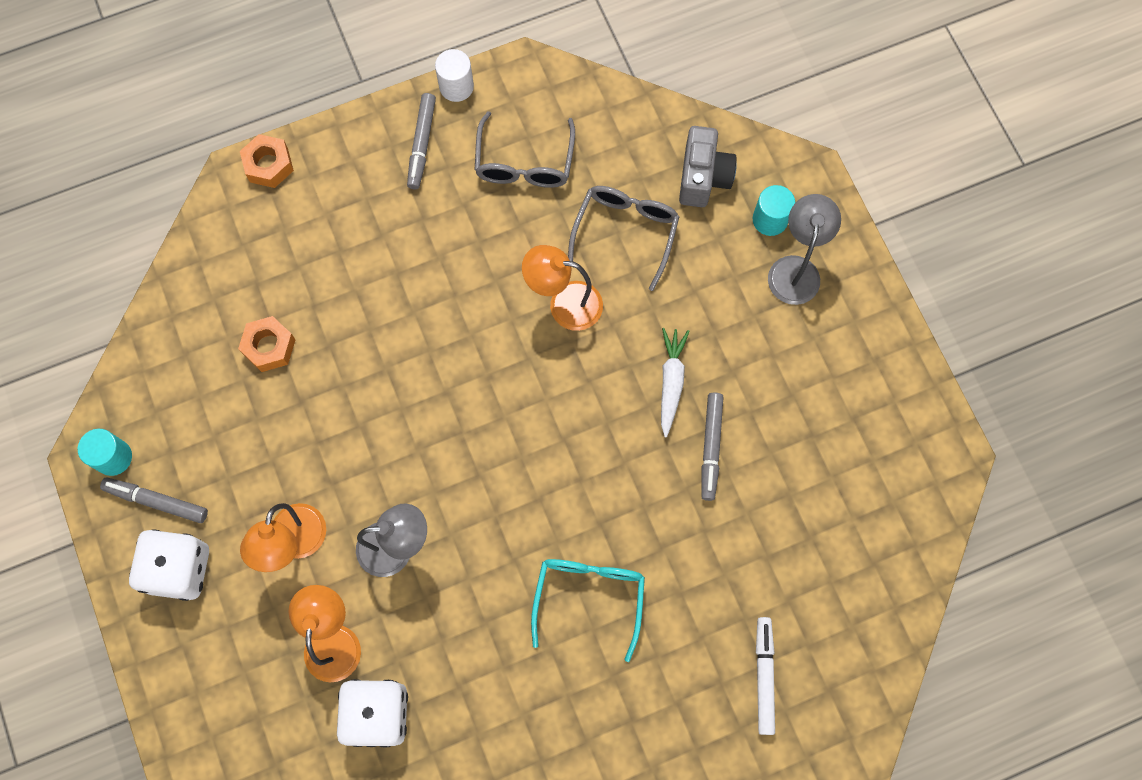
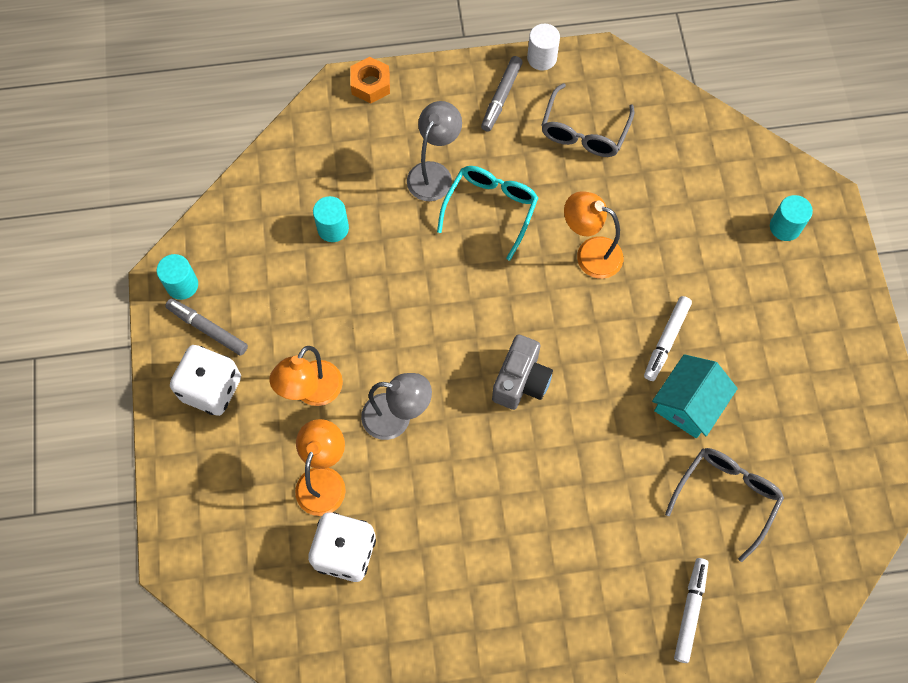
camera: 15 degrees right, 5 degrees down
orange nut [238,316,295,372] -> turquoise cylinder [313,196,349,242]
turquoise glasses [531,559,645,662] -> turquoise glasses moved to [437,166,538,261]
grey glasses [568,186,680,291] -> grey glasses moved to [665,448,784,562]
white carrot [661,328,690,437] -> white marker [644,296,692,381]
grey camera [679,126,737,207] -> grey camera moved to [492,334,553,410]
grey marker [701,392,723,501] -> turquoise house [652,354,738,438]
grey lamp [768,194,841,305] -> grey lamp moved to [407,101,462,201]

